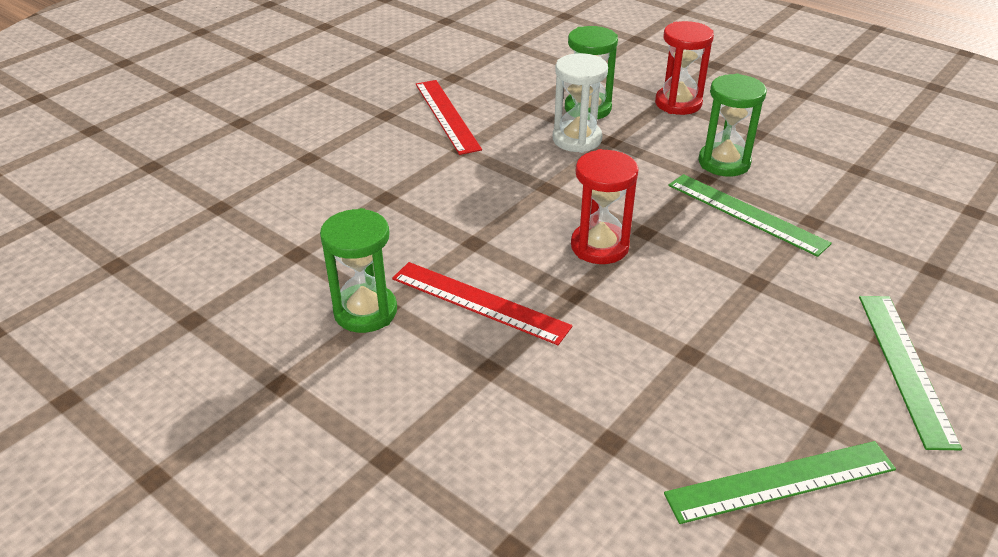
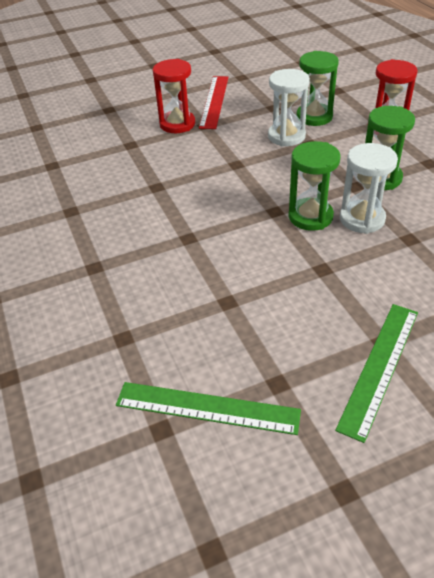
camera: 30 degrees right, 5 degrees up
green hourglass [320,208,397,333] -> green hourglass moved to [288,141,341,231]
red ruler [392,262,573,345] -> none
red hourglass [571,149,639,264] -> red hourglass moved to [153,59,195,133]
green ruler [668,174,832,257] -> white hourglass [340,143,398,234]

